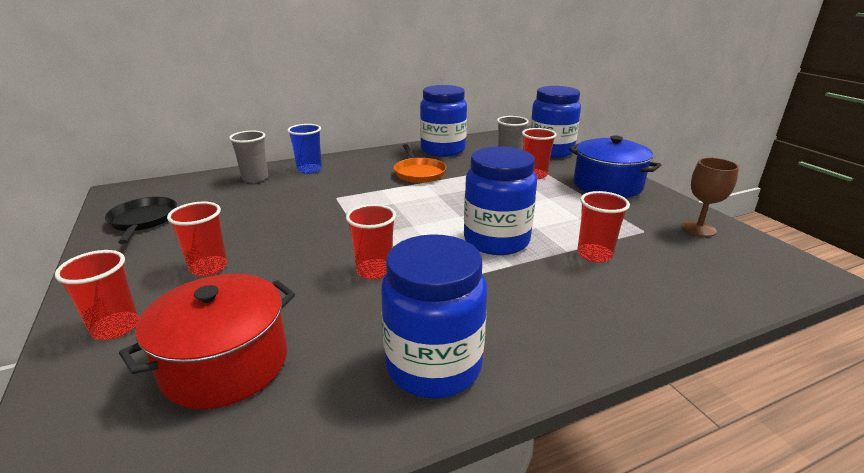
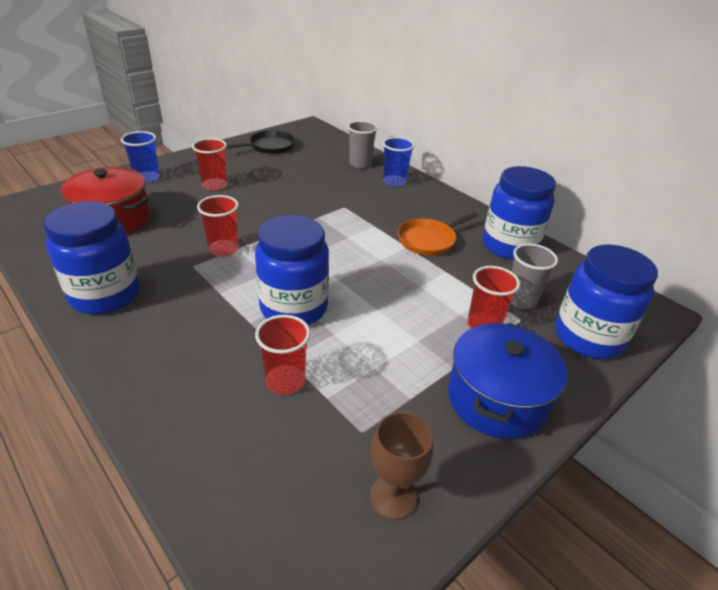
camera: 70 degrees right, 10 degrees up
red cup [55,250,139,340] -> blue cup [121,131,160,183]

